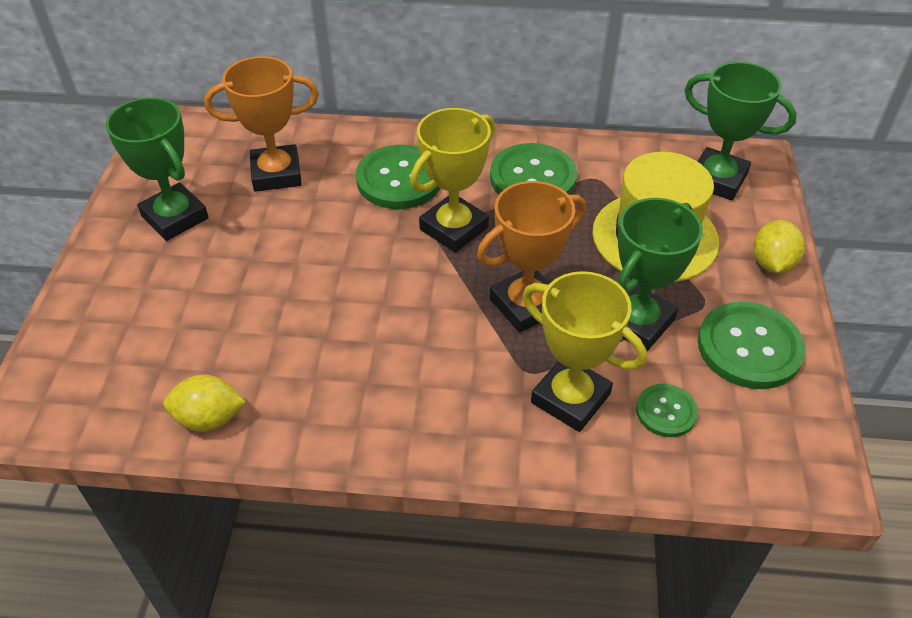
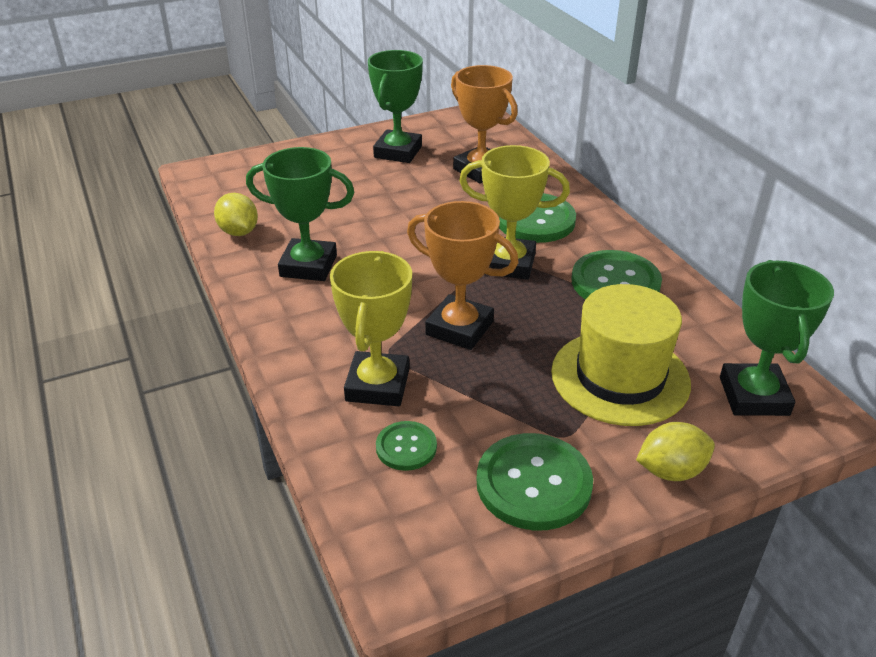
camera: 60 degrees right, 10 degrees down
green trophy [618,198,703,351] -> green trophy moved to [246,147,354,281]

